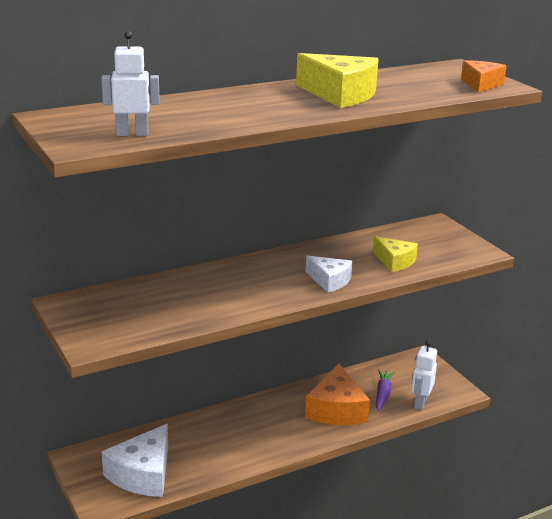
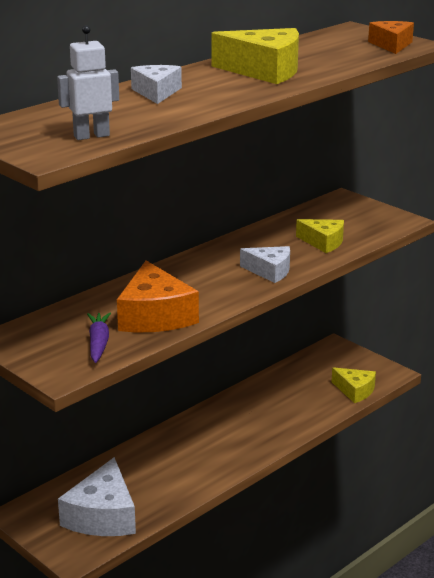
camera: 15 degrees left, 0 degrees up
orange cheese [305,363,370,425] -> orange cheese moved to [117,261,199,332]
purple carrot [376,369,395,411] -> purple carrot moved to [87,312,111,363]
white robot [411,341,437,410] -> yellow cheese [331,367,376,403]
none -> white cheese [131,65,182,104]

